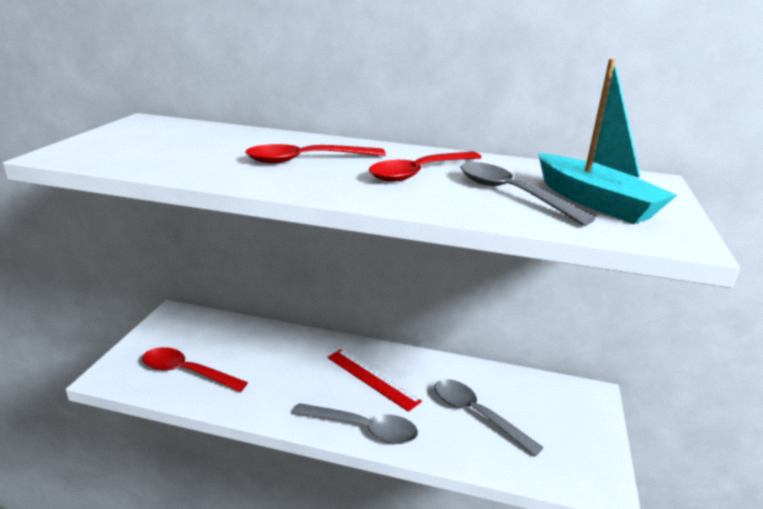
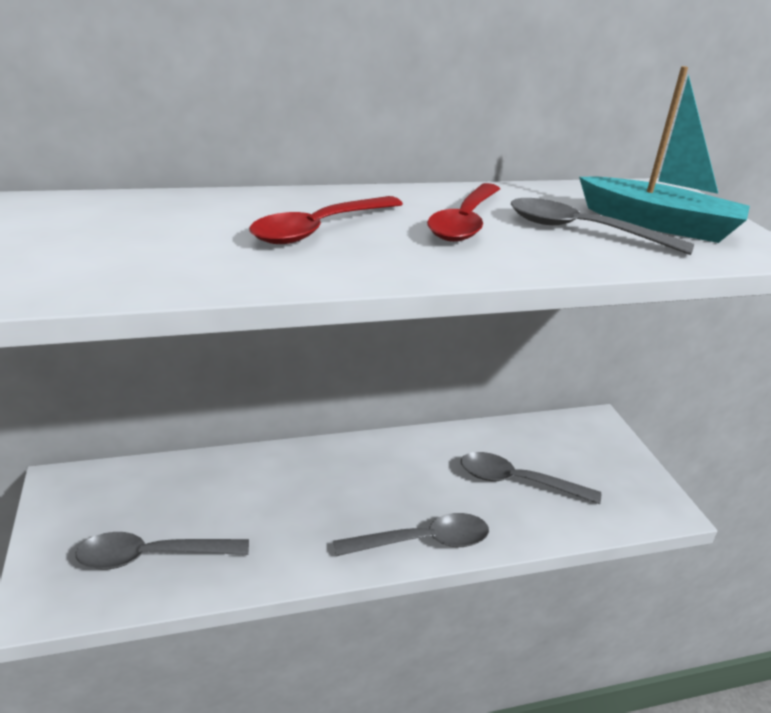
camera: 30 degrees left, 5 degrees up
red spoon [142,347,248,392] -> grey spoon [76,532,249,569]
red ruler [327,349,422,412] -> none

